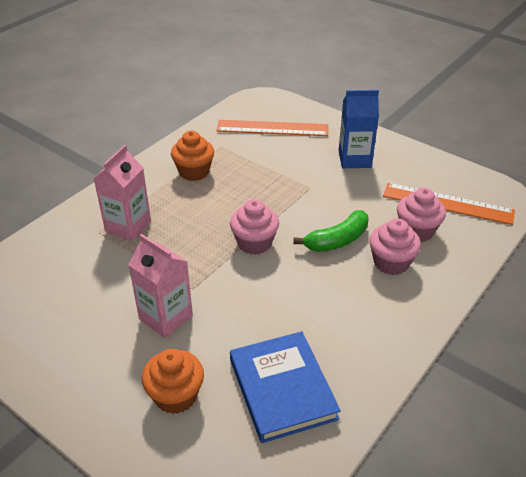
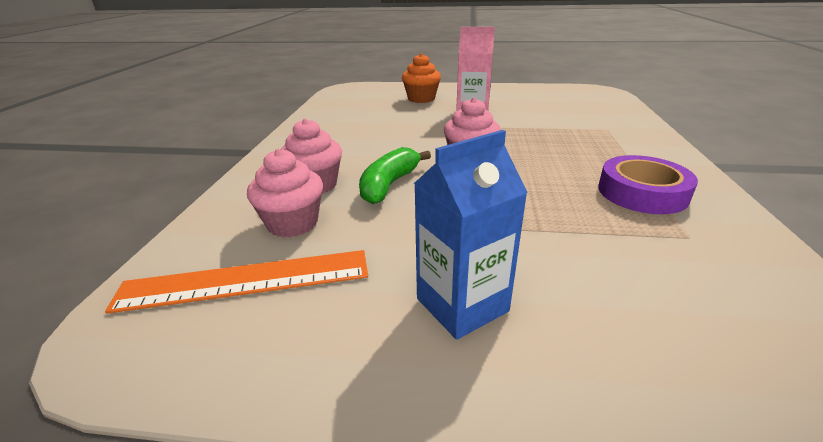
camera: 150 degrees right, 10 degrees down
pink carton [93,145,151,241] -> none
orange cupcake [171,131,214,181] -> purple tape [598,155,698,214]
orange ruler [217,120,328,136] -> none
blue book [230,331,341,443] -> none

